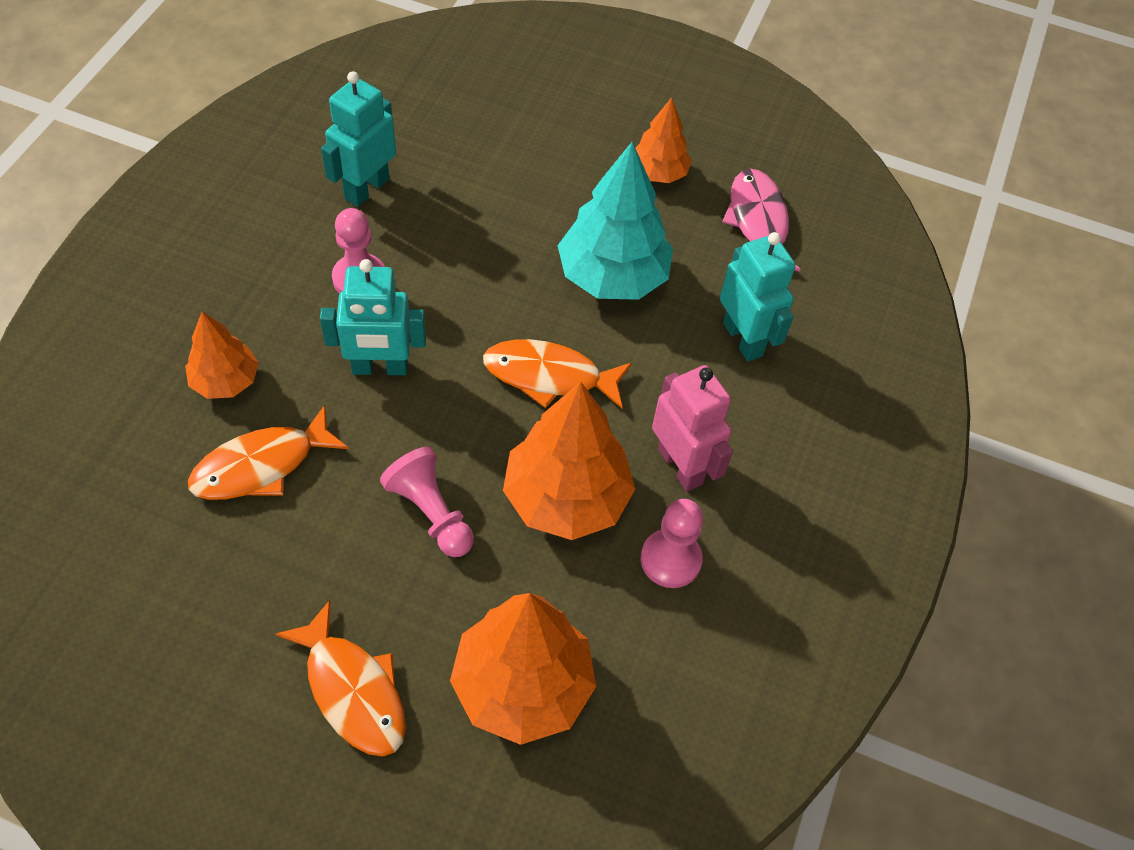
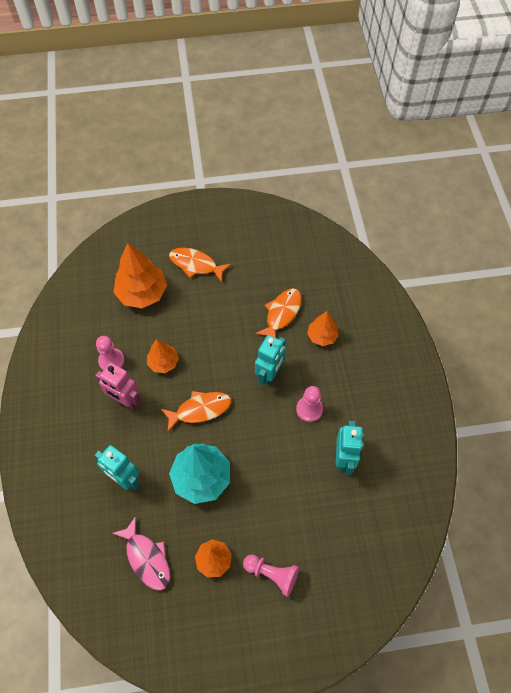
camera: 155 degrees right, 5 degrees up
turquoise robot [320,259,426,375] -> turquoise robot turned 150 degrees clockwise [255,335,286,386]
pink pawn [380,447,474,557] -> pink pawn moved to [243,554,299,597]
orange tree [503,382,635,540] -> orange tree [147,339,179,373], size x0.57

